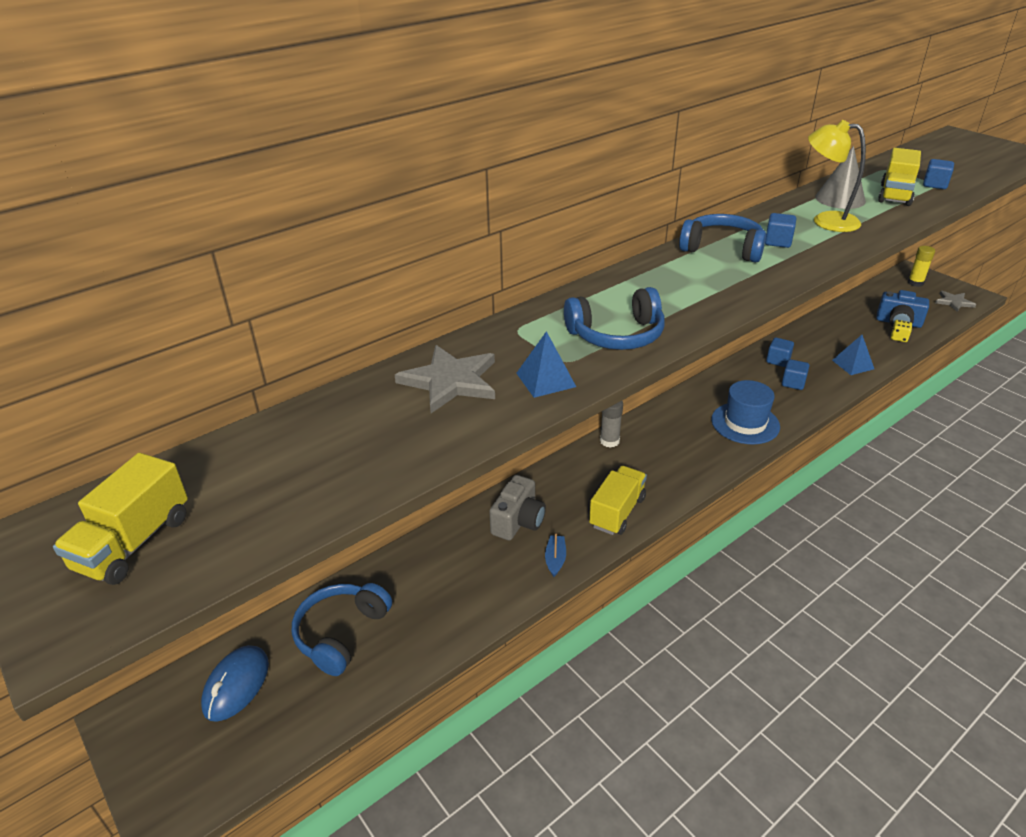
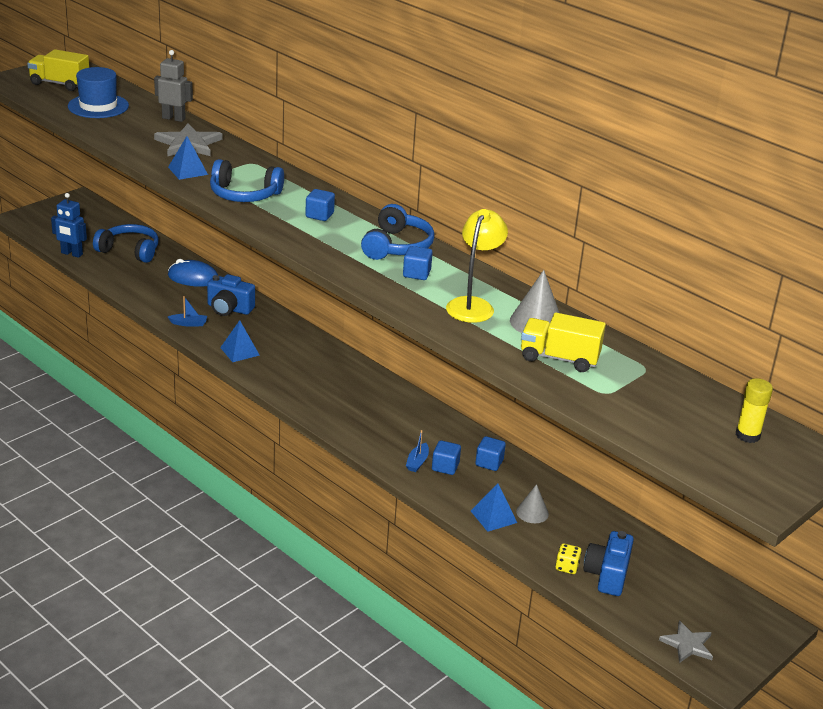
camera: 80 degrees right, 5 degrees down
blue mouse [201,645,269,722] -> blue mouse moved to [168,259,218,287]
grey camera [489,475,546,541] -> blue camera [207,274,255,316]
blue headphones [564,287,665,350] -> blue headphones turned 60 degrees counterclockwise [210,159,284,202]
yellow truck [589,466,647,535] -> blue pyramid [220,320,260,362]
grey glue stick [600,401,623,448] -> none
blue hat [711,380,780,444] -> blue hat moved to [68,67,129,118]
yellow glue stick [908,246,935,287] -> yellow glue stick moved to [736,378,773,443]
blue cube [923,159,954,189] -> blue cube moved to [305,189,335,221]
none -> blue robot [51,193,87,258]
none -> grey robot [154,50,193,122]
none -> blue boat [406,430,429,472]
none -> grey cone [516,484,549,523]

